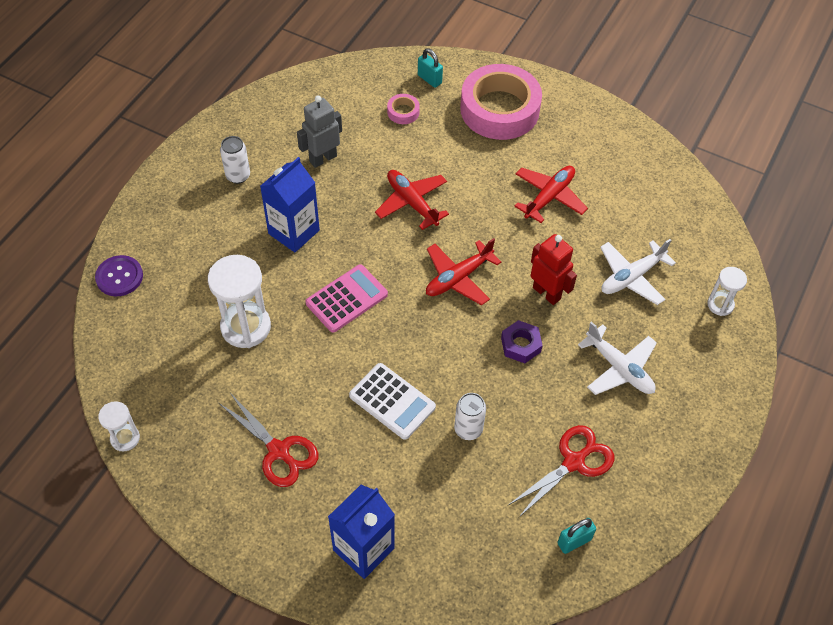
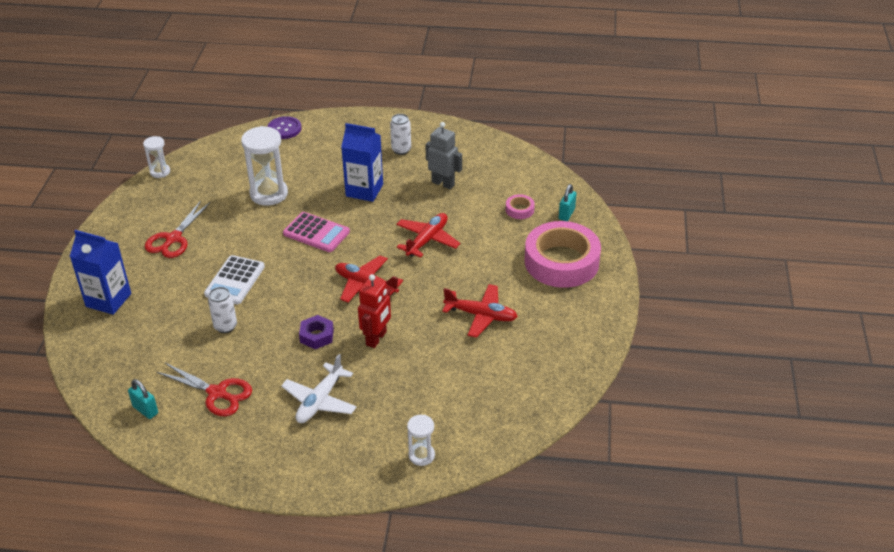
camera: 70 degrees right, 15 degrees down
white plane [600,239,676,305] -> none

